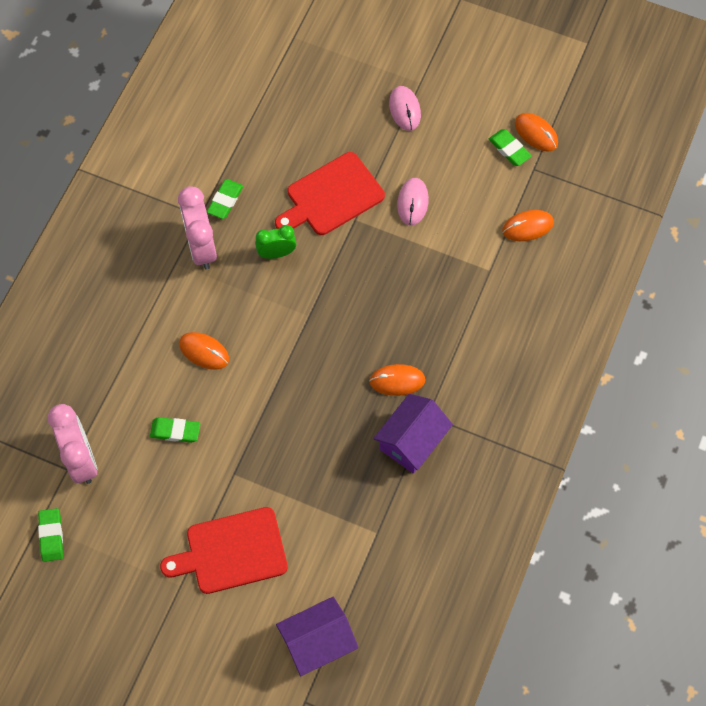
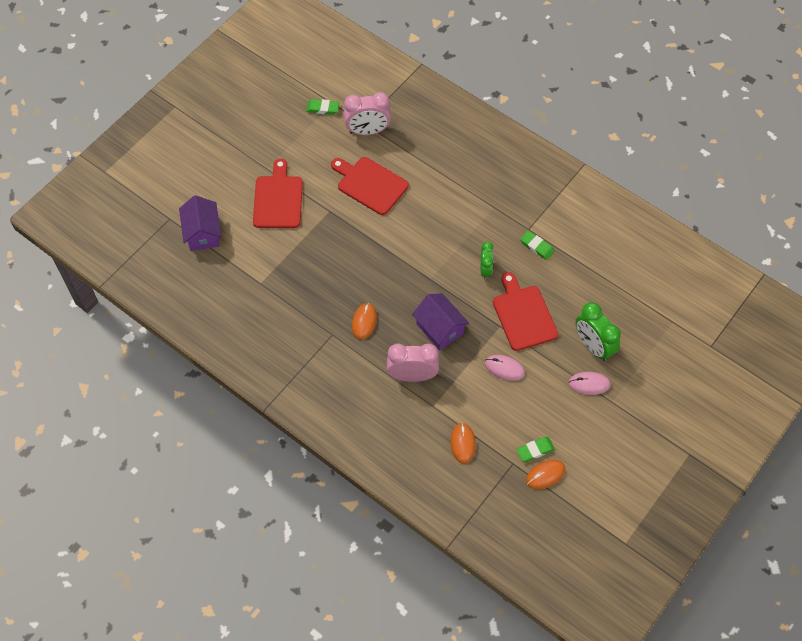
camera: 105 degrees right, 5 degrees down
green eraser [150,417,200,443] -> red cutting board [331,157,409,215]
pink clock [178,186,217,269] -> pink clock moved to [387,343,439,382]
orange mouse [179,332,229,370] -> none
purple house [373,394,453,474] -> purple house moved to [412,293,469,350]
none -> green clock [576,302,621,361]

